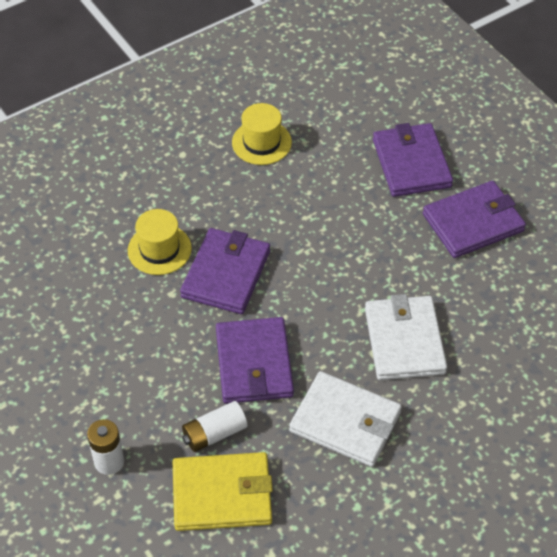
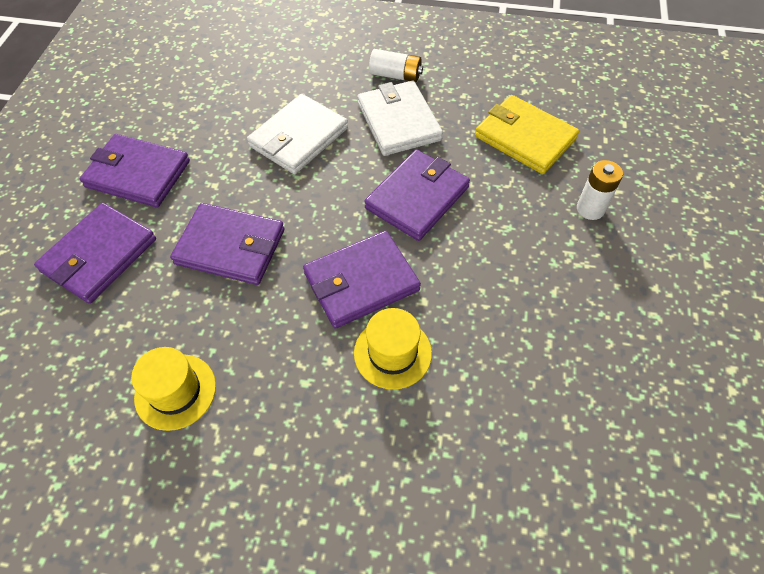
camera: 135 degrees left, 5 degrees up
white battery [182,401,248,452] -> white battery moved to [369,49,423,82]
none -> purple wallet [170,203,285,285]

